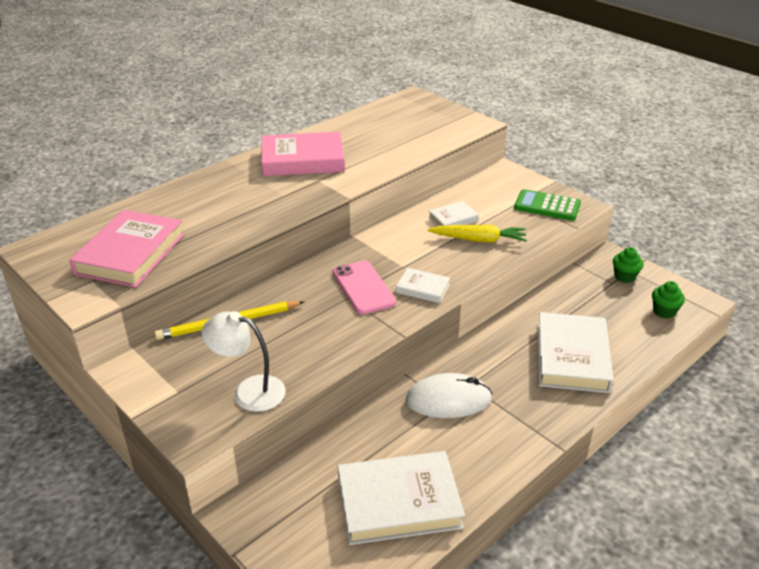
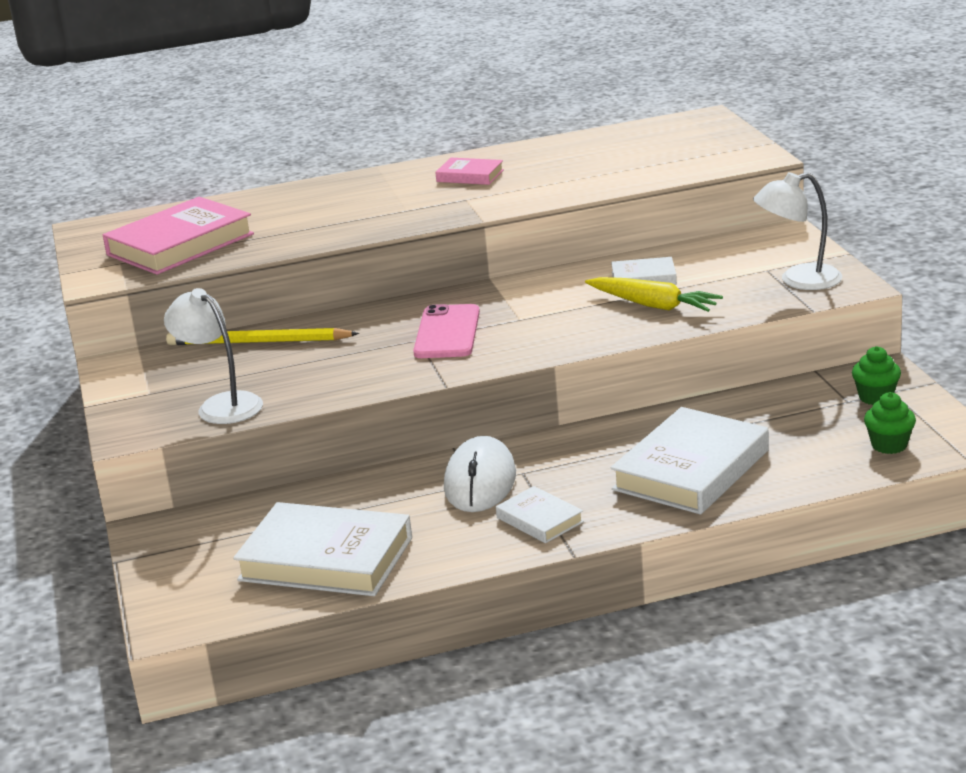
camera: 30 degrees right, 10 degrees down
pink book [261,132,345,176] -> pink book [435,158,504,185], size x0.50
white book [396,268,450,303] -> white book moved to [496,486,584,543]
white mouse [406,373,492,418] -> white mouse turned 75 degrees clockwise [444,436,516,512]
green calculator [514,189,581,221] -> white lamp [753,172,842,290]

